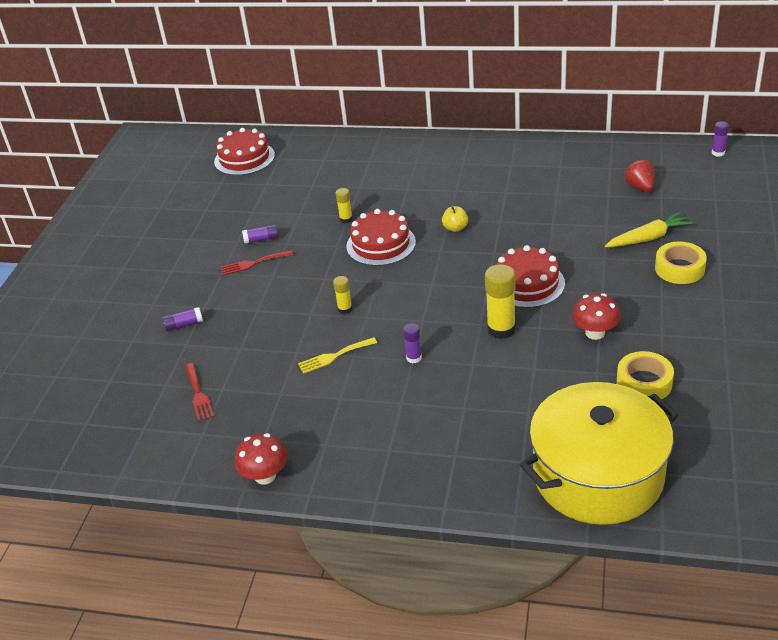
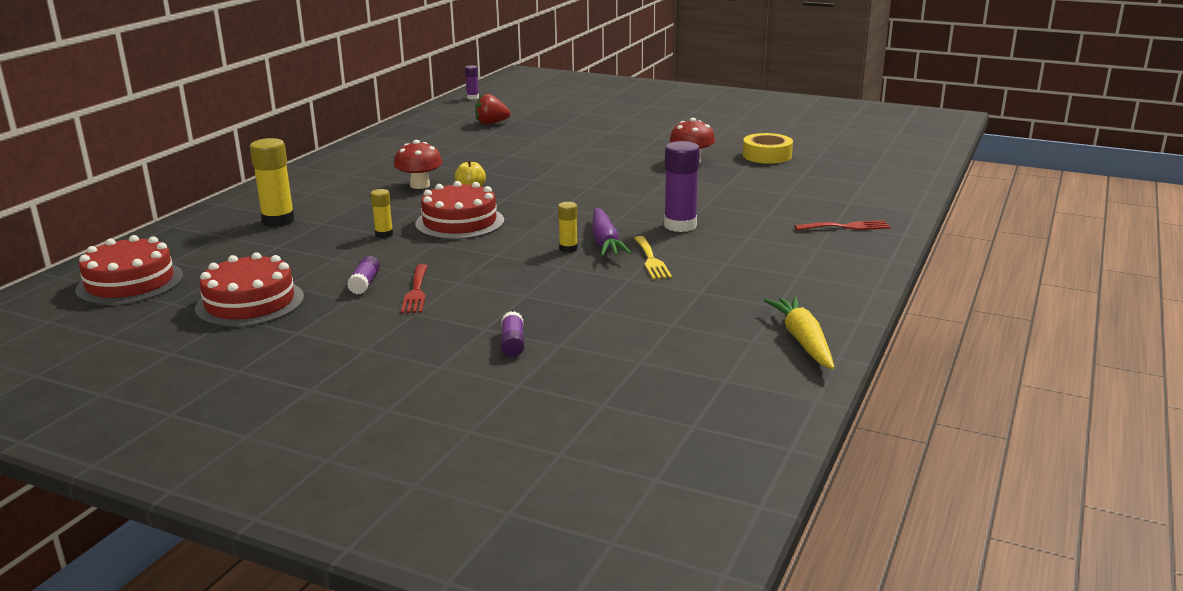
camera: 80 degrees left, 15 degrees down
red fork [185,363,214,422] -> red fork moved to [795,220,890,231]
red mushroom [235,433,287,485] -> red mushroom moved to [394,140,442,189]
purple glue stick [403,323,422,363] -> purple glue stick [664,141,700,232], size x1.85
yellow glue stick [485,264,516,339] -> yellow glue stick moved to [250,138,295,227]
red cake [496,245,565,308] -> red cake moved to [195,252,304,327]
yellow pot [520,382,679,525] -> none
yellow carrot [605,212,693,247] -> yellow carrot moved to [764,296,835,369]
yellow tape [655,242,707,284] -> none
none -> purple carrot [592,208,631,256]

